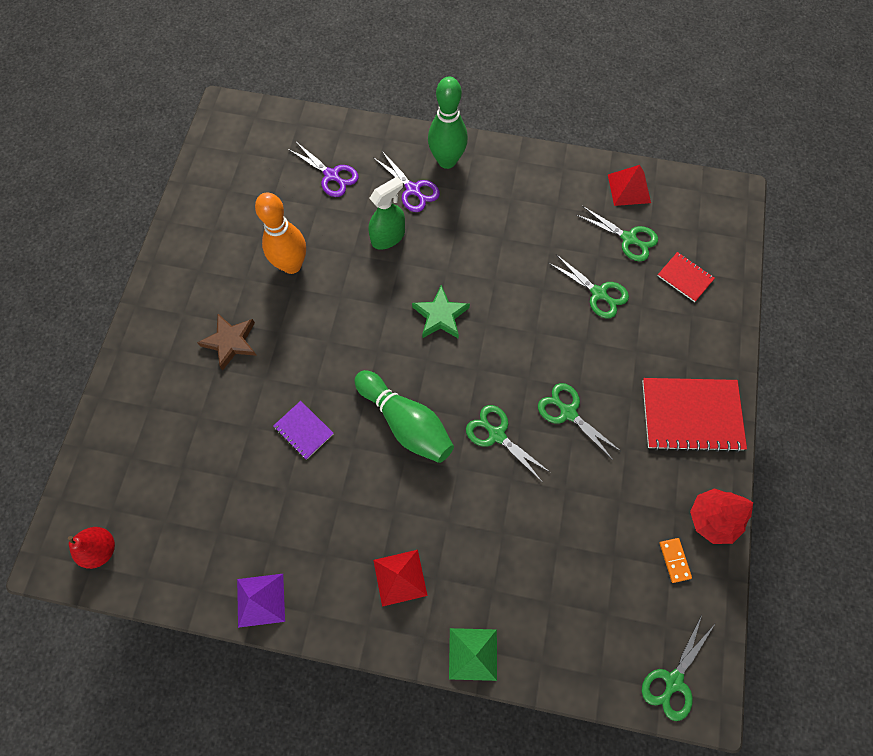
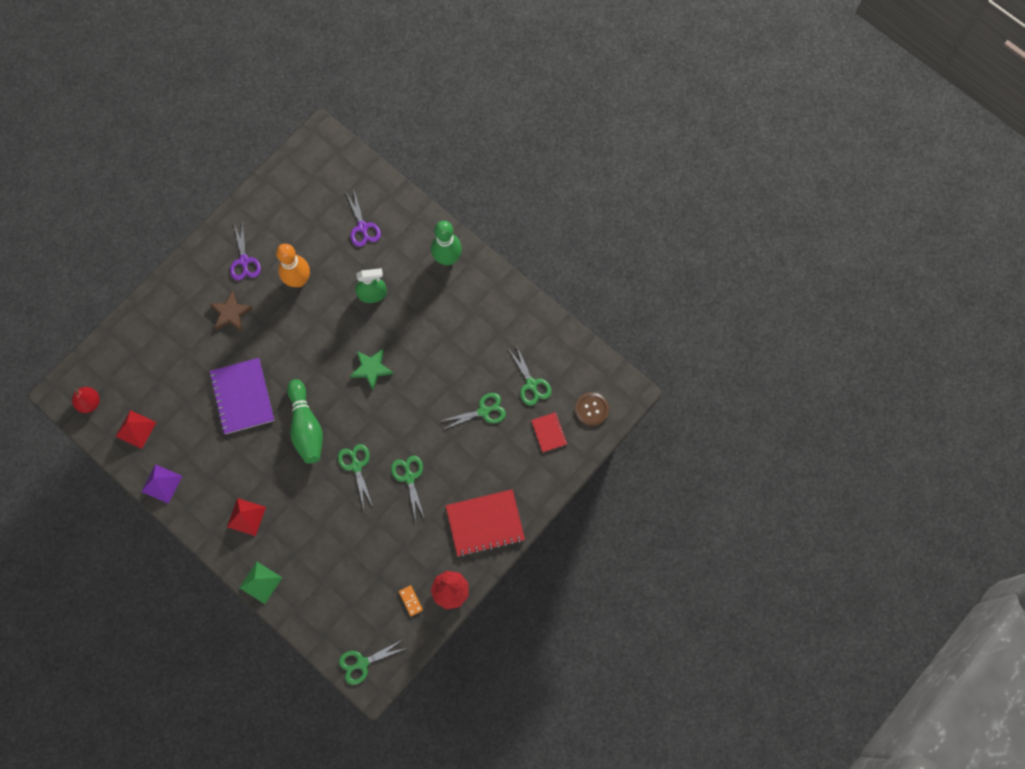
camera: 30 degrees right, 5 degrees up
purple notebook [273,401,334,460] -> purple notebook [209,358,275,434], size x1.95
purple scissors [373,151,440,212] -> purple scissors moved to [230,221,261,280]
green scissors [549,254,629,318] -> green scissors turned 90 degrees counterclockwise [441,393,506,430]
red pyramid [608,165,651,206] -> red pyramid moved to [115,410,157,449]
red notebook [642,378,747,452] -> red notebook turned 45 degrees counterclockwise [446,489,525,557]
orange domino [659,538,692,583] -> orange domino turned 45 degrees counterclockwise [399,585,423,616]
none -> brown button [575,392,609,426]

